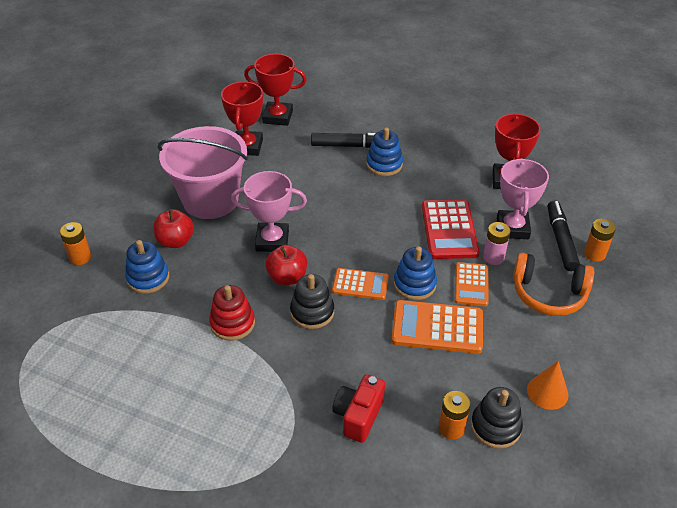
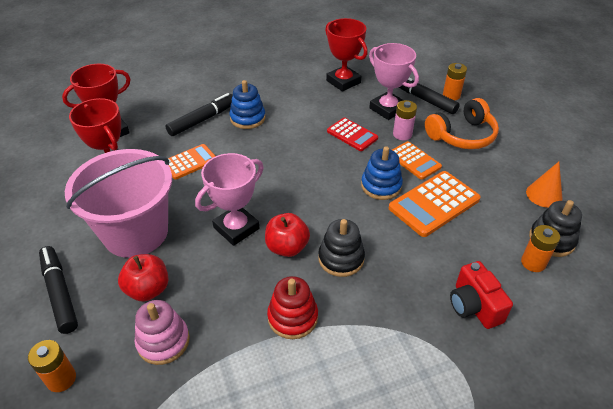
camera: 45 degrees left, 0 degrees up
blue stacking toy [125,240,170,294] -> pink stacking toy [135,300,190,365]
orange calculator [332,268,389,300] -> orange calculator moved to [168,144,215,180]
red calculator [422,200,480,259] -> red calculator [327,117,378,151], size x0.63
none -> black marker [39,246,78,334]

